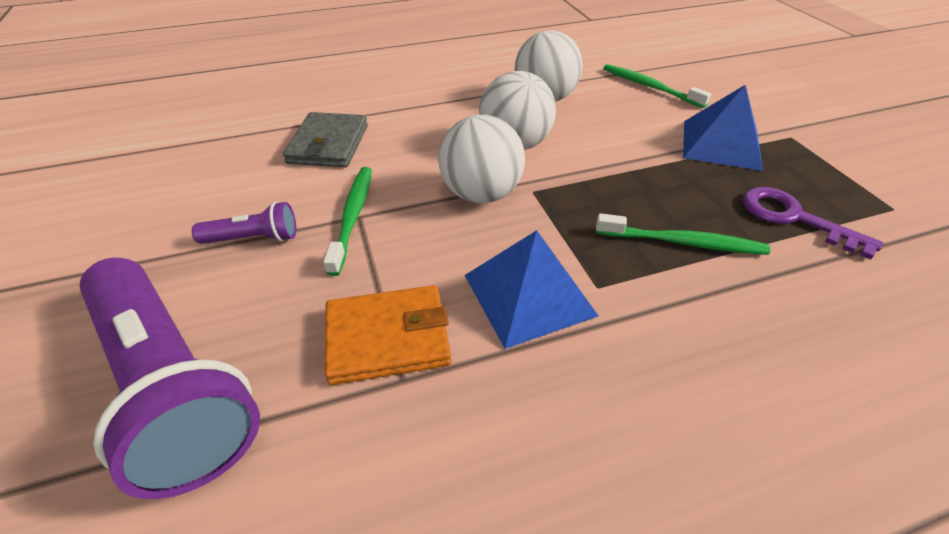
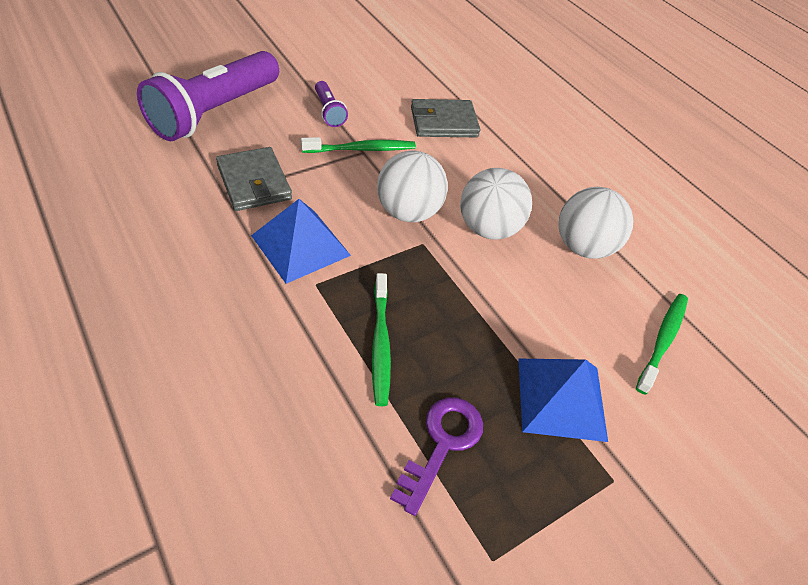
camera: 70 degrees right, 5 degrees up
orange wallet [325,285,451,385] -> grey wallet [216,147,292,211]

